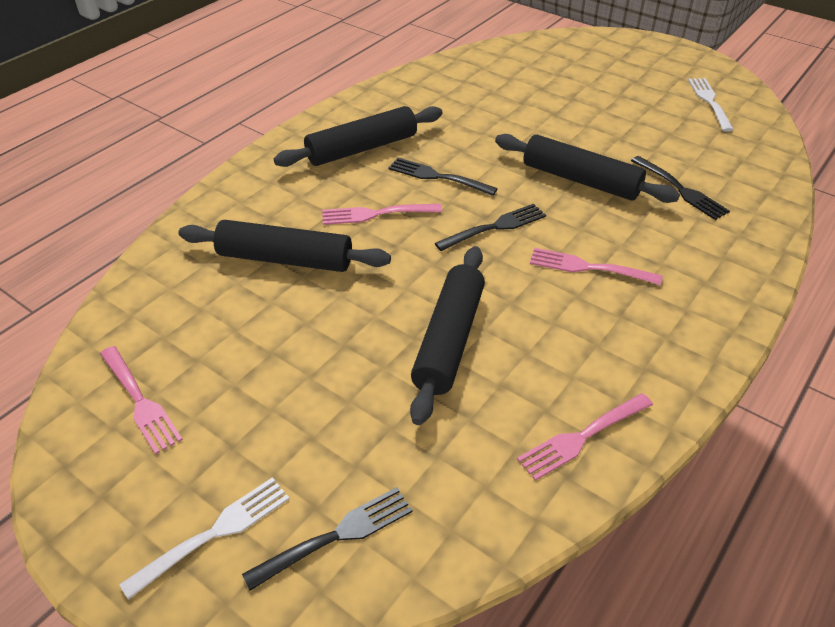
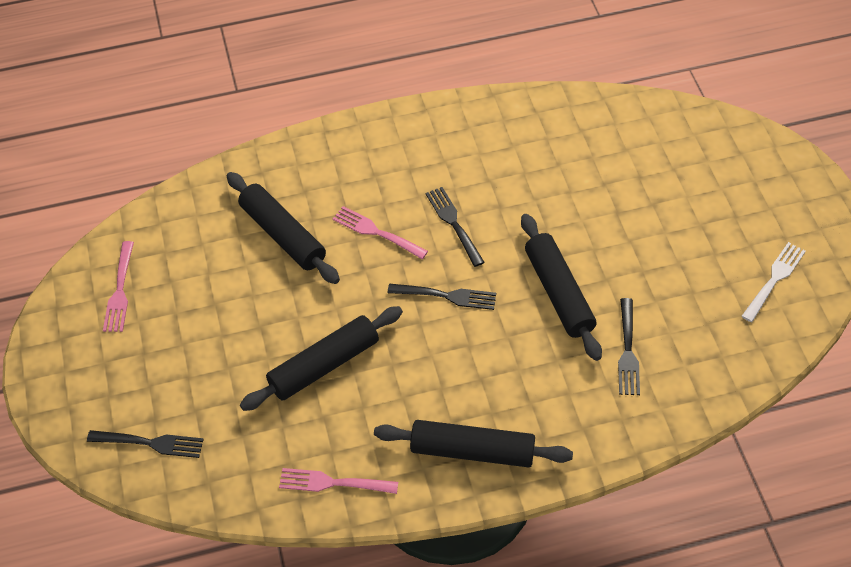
camera: 40 degrees right, 10 degrees up
white fork [119,477,290,600] -> none
black rolling pin [274,106,442,167] -> black rolling pin moved to [374,420,573,467]
pink fork [530,248,662,285] -> none

